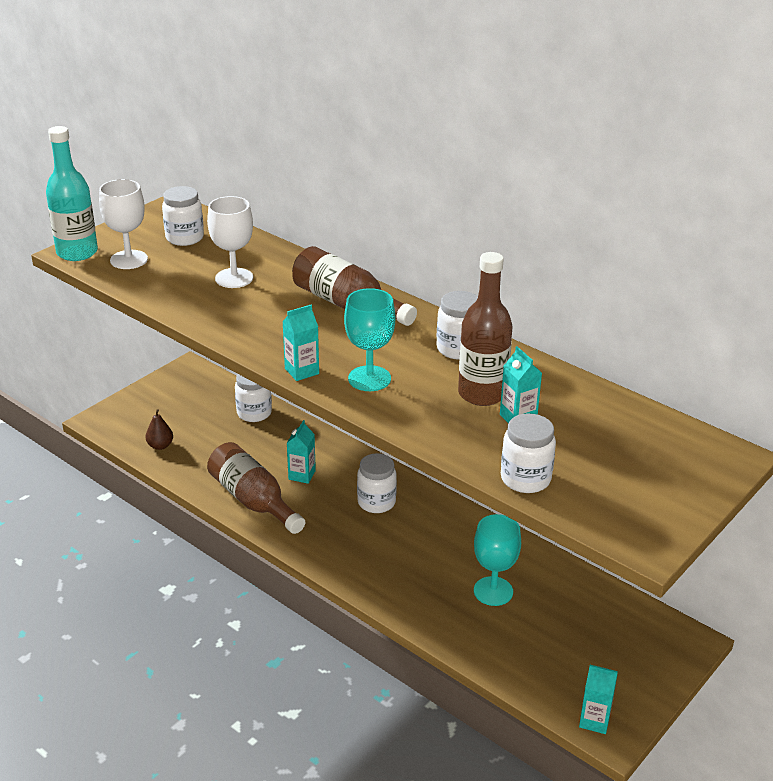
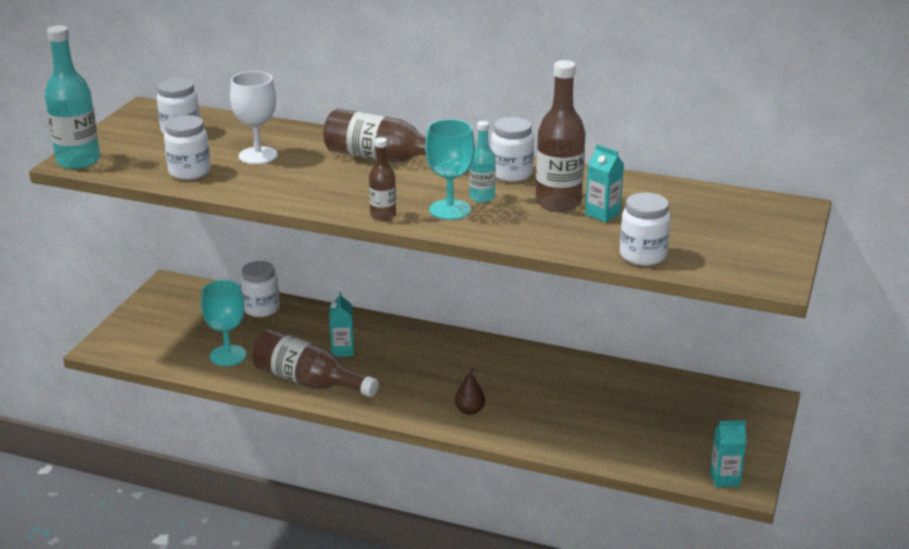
camera: 20 degrees left, 5 degrees down
white goblet [99,179,148,269] -> none
brown pear [146,409,173,450] -> brown pear moved to [455,368,485,415]
turquoise carton [282,305,319,381] -> brown bottle [369,137,396,221]
white jar [357,453,397,513] -> white jar moved to [164,115,211,180]
turquoise goblet [474,514,521,606] -> turquoise goblet moved to [201,280,246,366]
none -> turquoise bottle [469,121,496,203]

